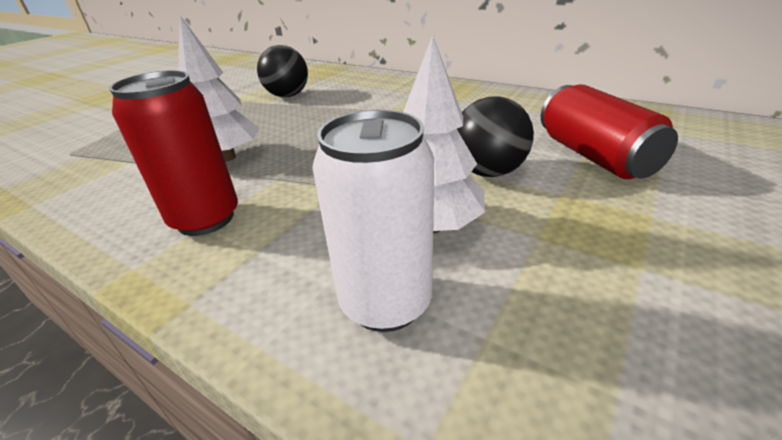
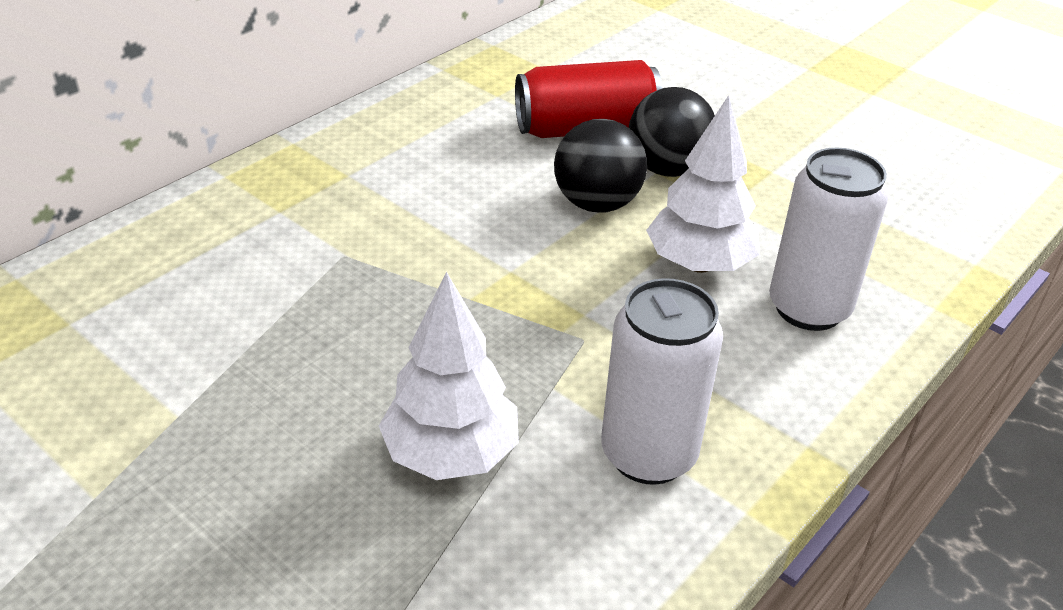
camera: 85 degrees left, 5 degrees up
red can [109,70,238,236] -> white can [601,278,723,485]
black ball [257,45,308,97] -> black ball moved to [629,87,715,177]

